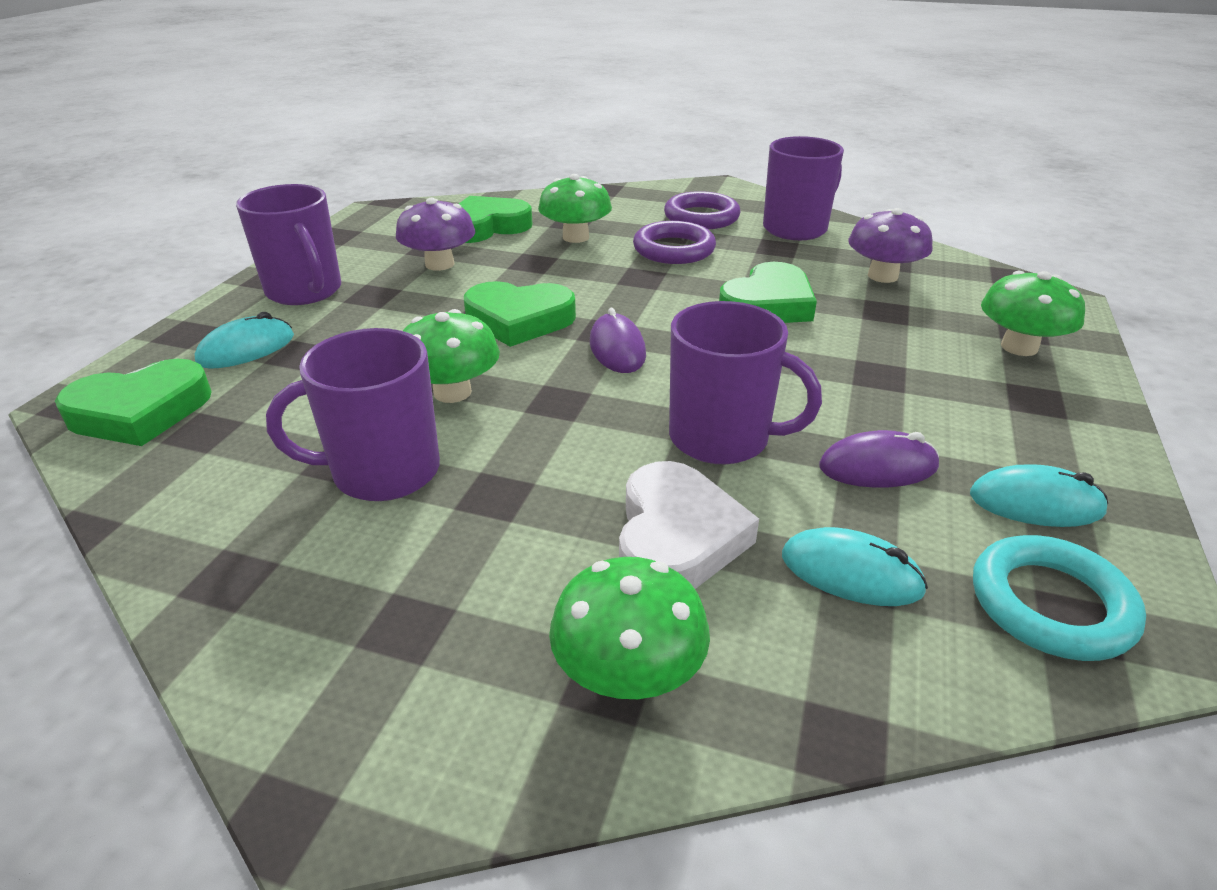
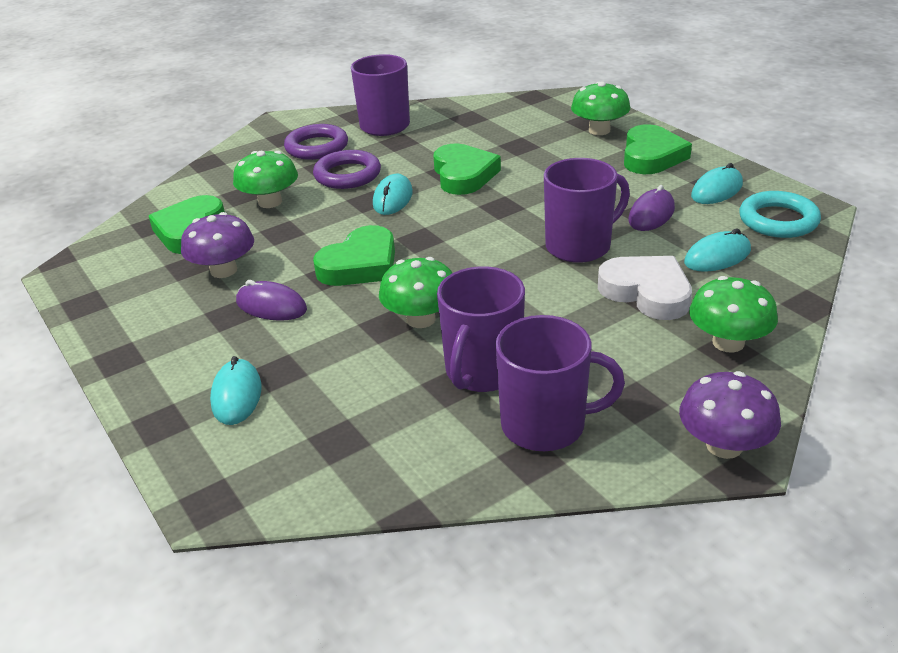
camera: 50 degrees left, 0 degrees up
green heart [55,359,212,446] -> green heart moved to [624,124,692,174]
purple mug [236,184,341,305] -> purple mug moved to [495,315,625,451]
purple mouse [590,308,646,373] -> purple mouse moved to [236,280,307,320]
purple mushroom [848,208,933,283] -> purple mushroom moved to [679,371,781,459]
none -> turquoise mouse [373,174,413,215]

